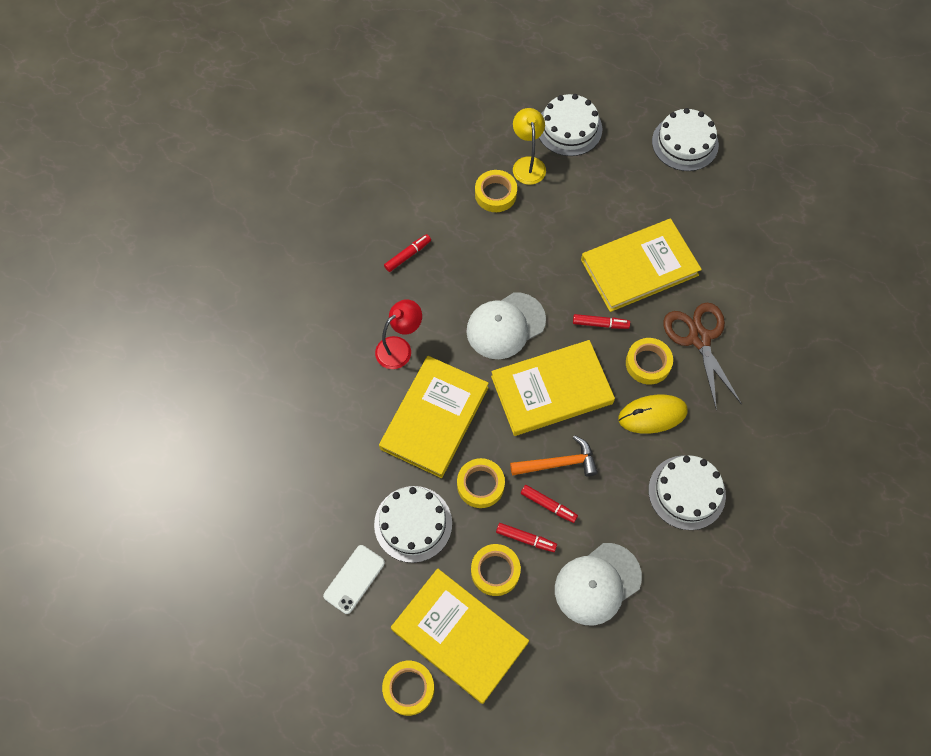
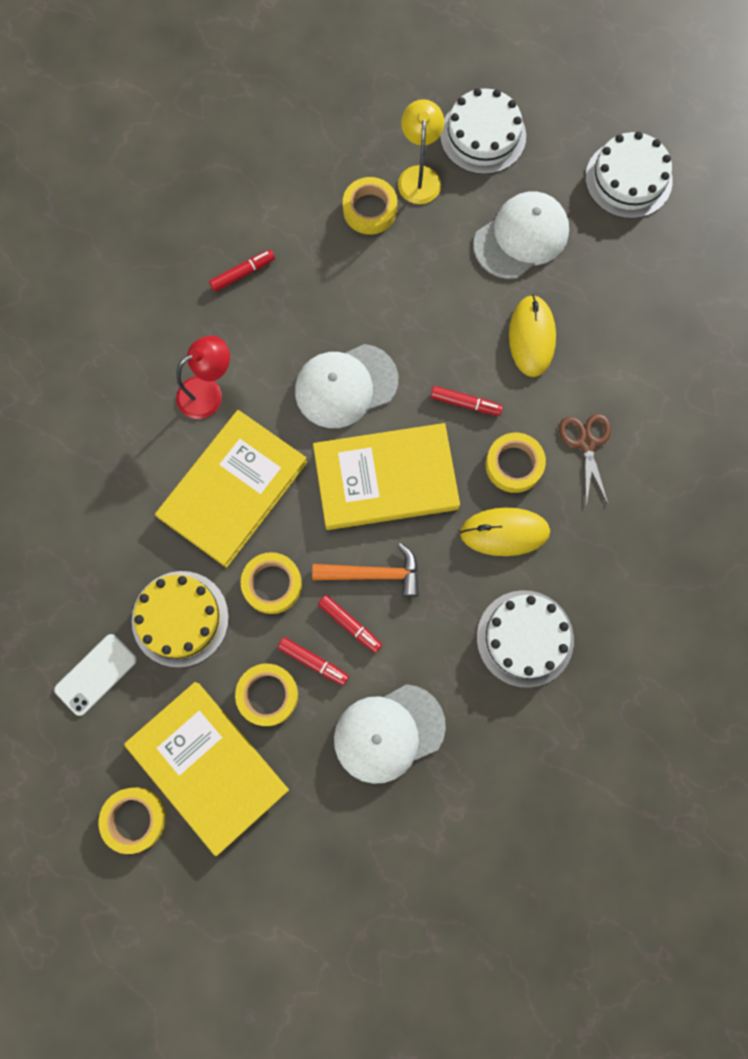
camera: 10 degrees right, 10 degrees up
white cake [374,486,452,563] -> yellow cake [132,571,229,667]
yellow book [581,219,702,312] -> yellow mouse [509,295,556,377]
brown scissors [663,303,742,411] -> brown scissors [559,414,611,506], size x0.65
none -> white cap [474,191,569,279]

